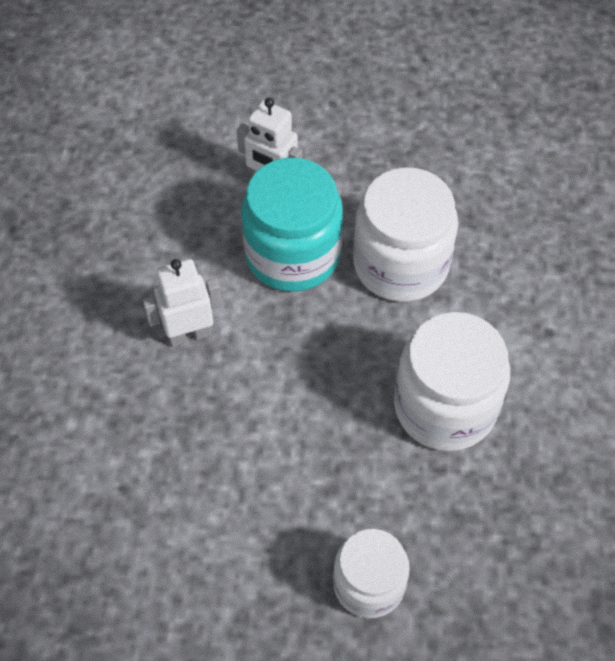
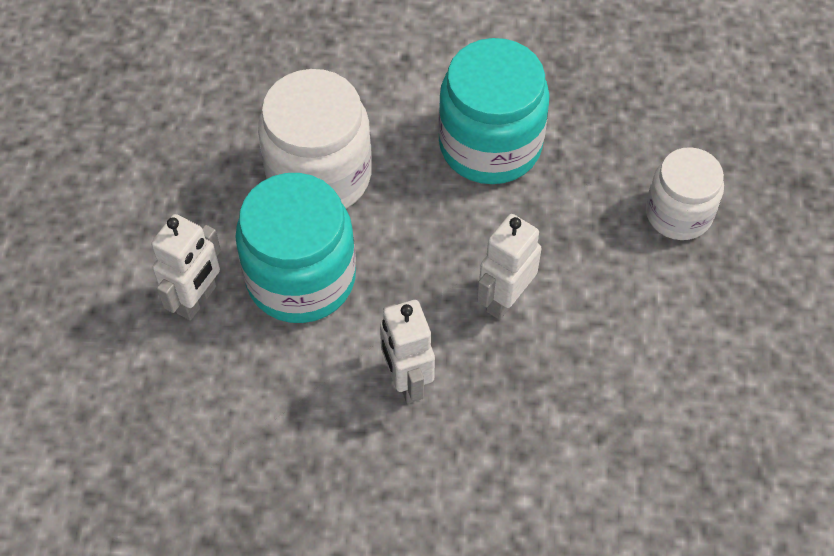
camera: 90 degrees left, 0 degrees up
white jar [394,312,510,451] -> turquoise jar [438,38,550,184]
none -> white robot [477,214,542,320]

